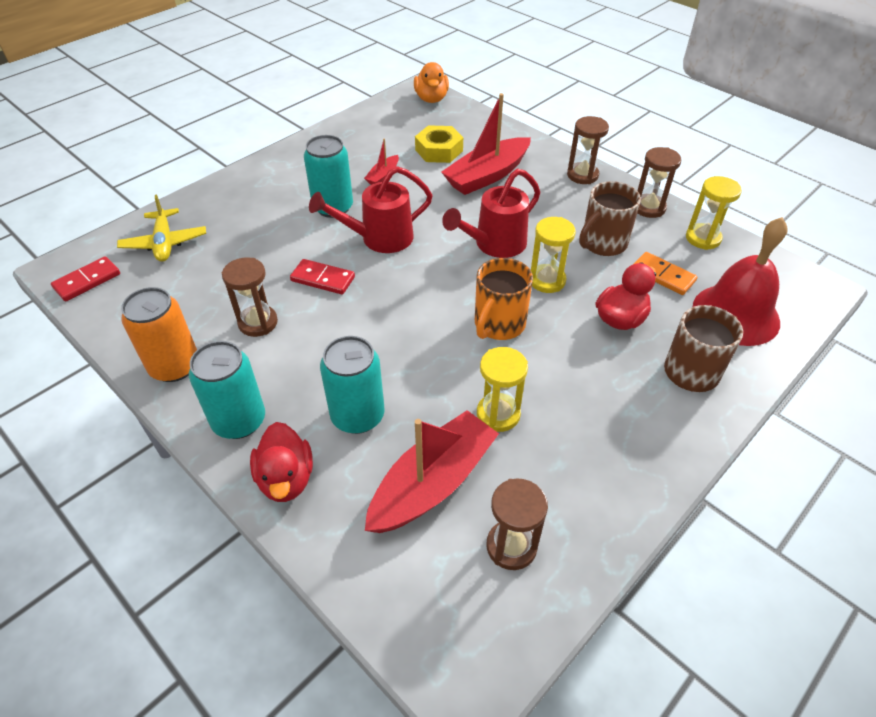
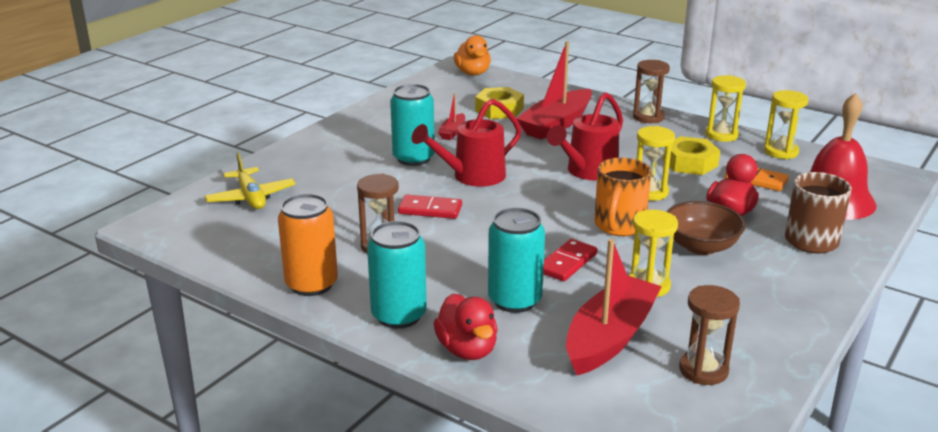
camera: 10 degrees left, 20 degrees down
red domino [51,256,120,302] -> red domino moved to [543,239,598,281]
brown mug [579,181,641,256] -> yellow nut [663,136,720,175]
brown hourglass [637,147,682,218] -> yellow hourglass [705,75,746,142]
none -> brown bowl [666,201,746,255]

